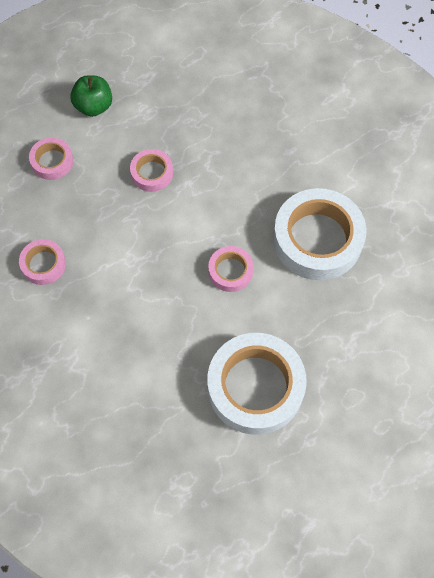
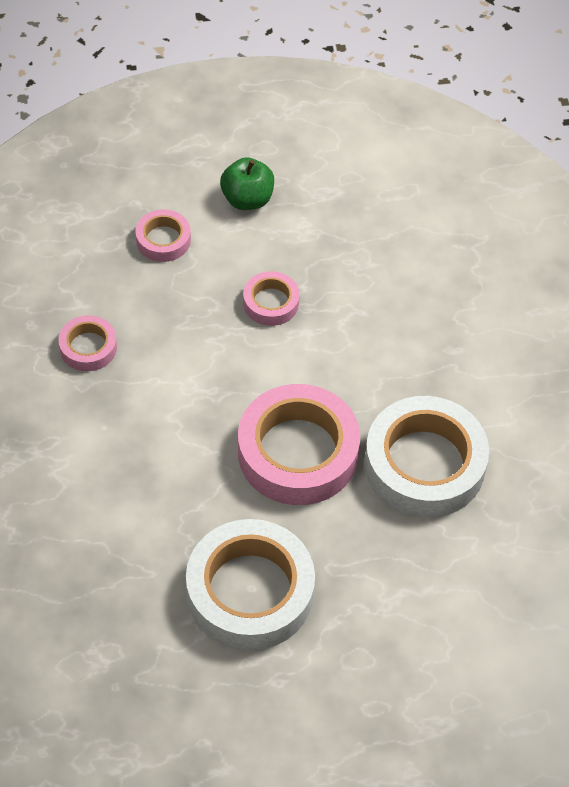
camera: 25 degrees right, 10 degrees down
pink tape [208,246,254,292] -> pink tape [238,384,360,505], size x2.04

